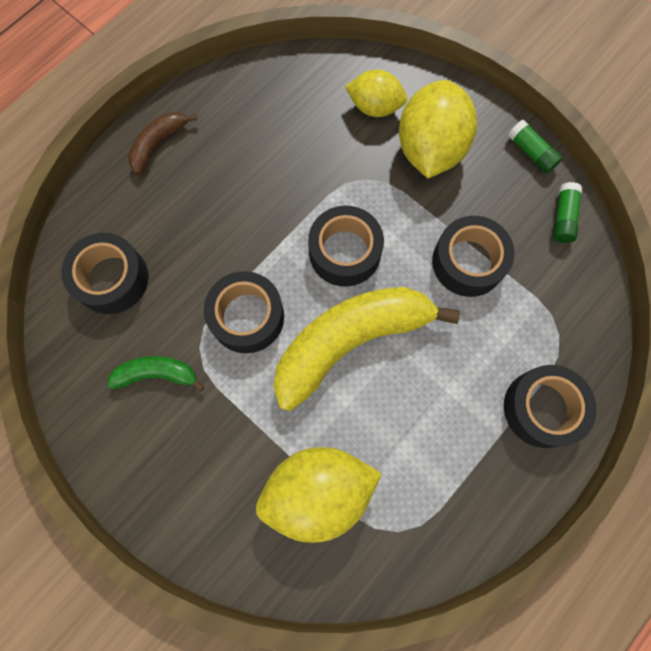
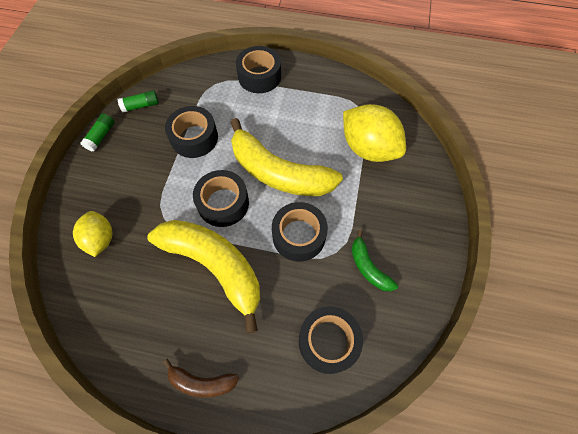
camera: 120 degrees left, 10 degrees down
yellow lemon [399,80,477,178] -> none
none -> yellow banana [147,220,260,334]

